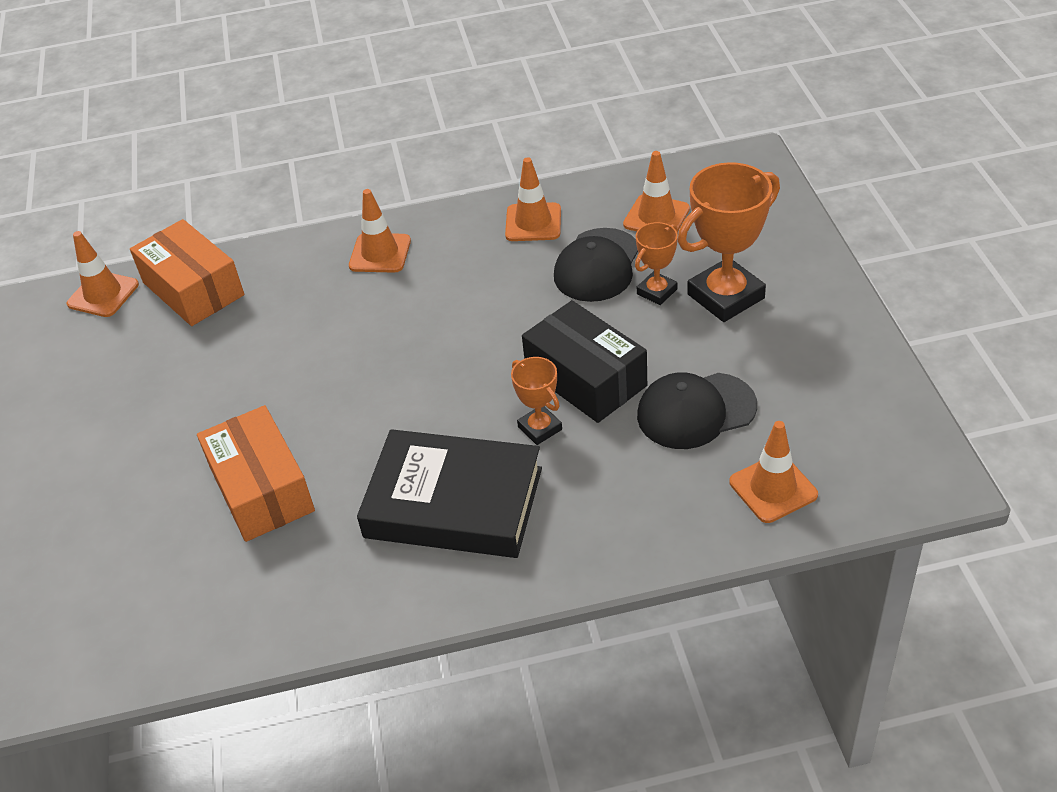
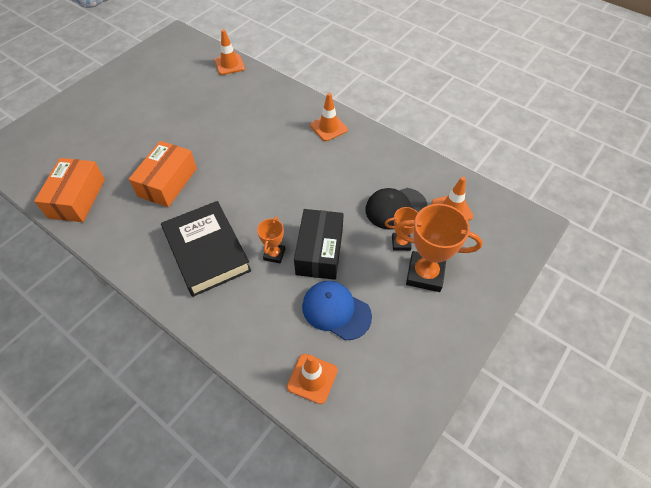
camera: 45 degrees right, 10 degrees up
orange box [130,219,244,326] -> orange box moved to [34,158,105,222]
orange traffic cone [505,157,561,241] -> none
black cap [637,372,757,449] -> blue cap [302,281,372,340]

